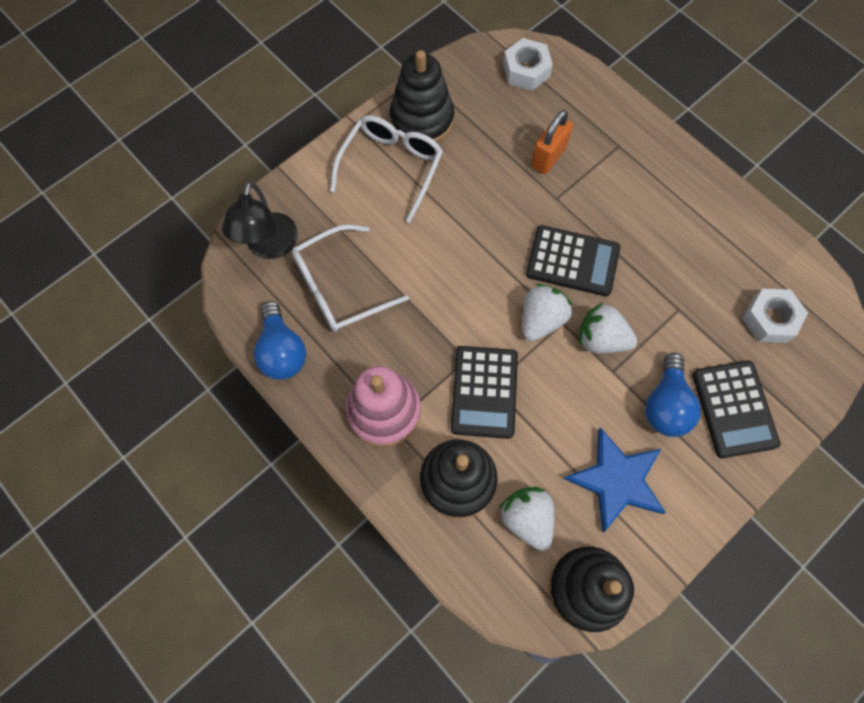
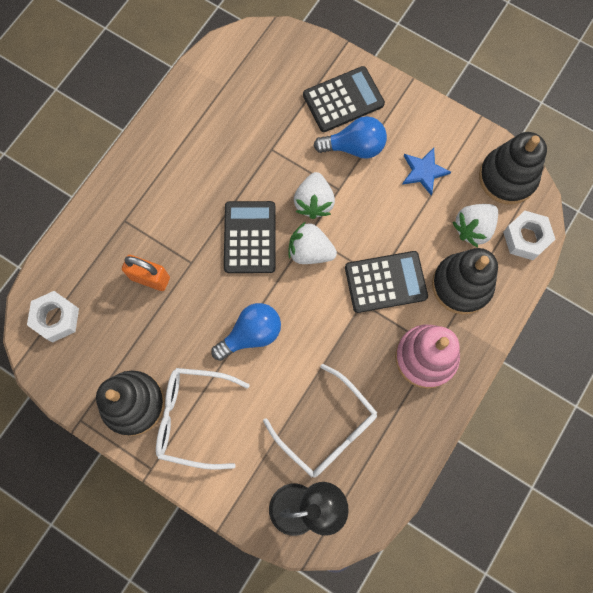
camera: 105 degrees left, 5 degrees up
blue light bulb [254,301,306,380] -> blue light bulb moved to [211,303,281,361]
blue star [563,428,666,532] -> blue star [402,148,451,195], size x0.64
white nut [742,289,808,343] -> white nut moved to [503,211,555,260]

